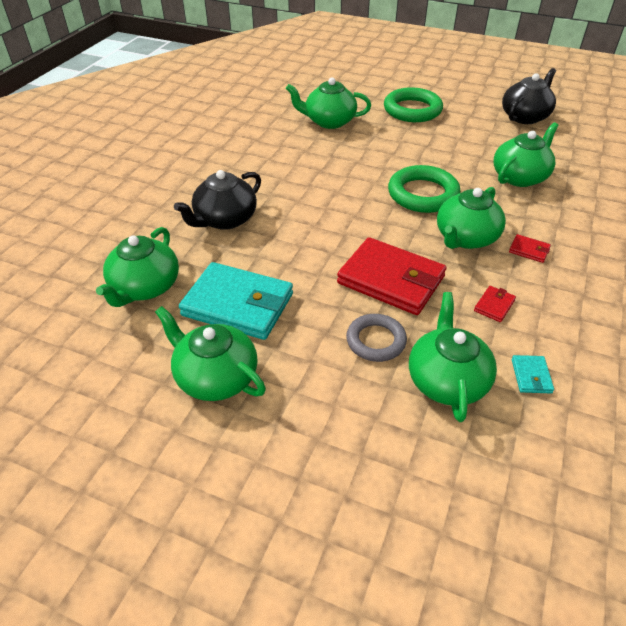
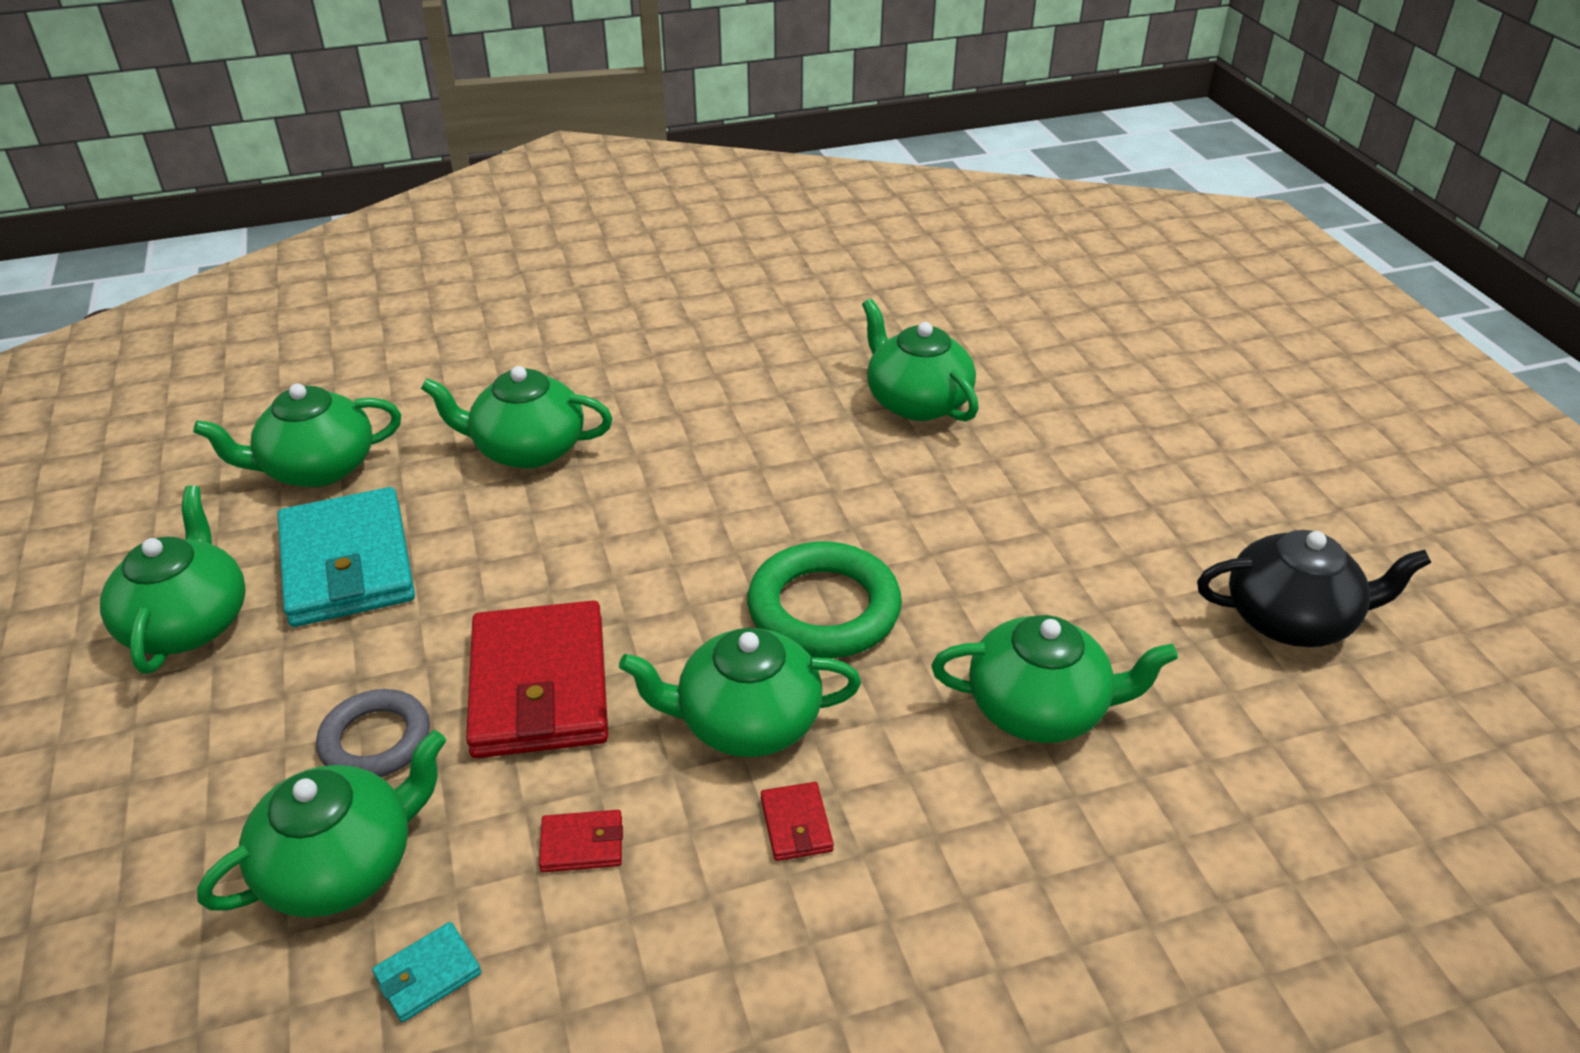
camera: 50 degrees right, 5 degrees down
black teapot [174,170,261,230] -> green teapot [421,366,612,469]
green ring [384,87,443,122] -> none

